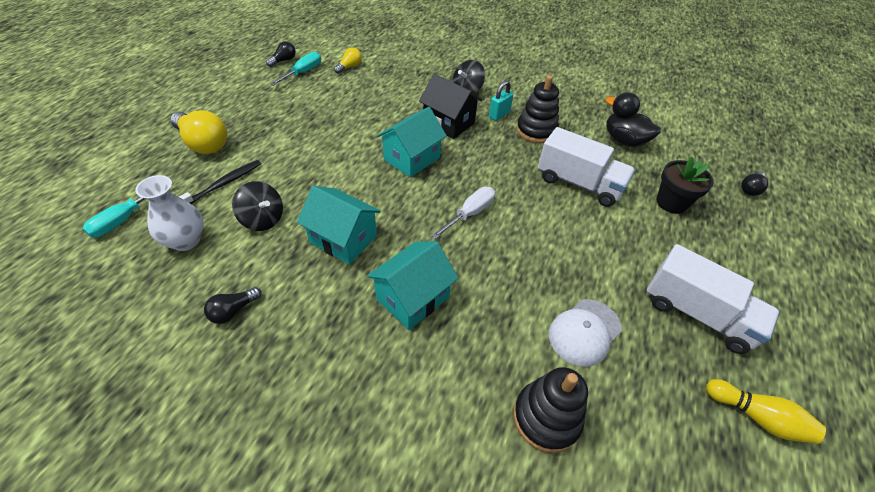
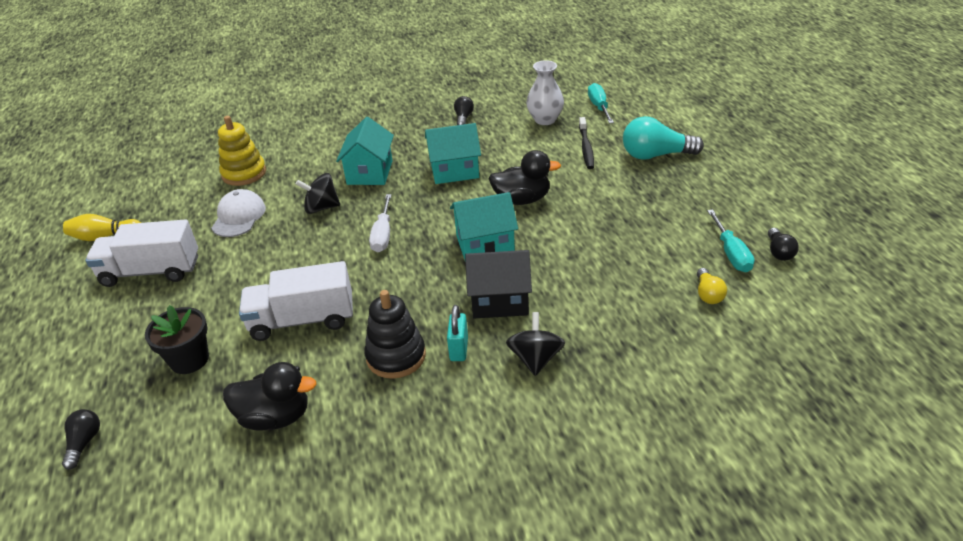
camera: 145 degrees right, 10 degrees down
yellow light bulb [171,110,227,154] -> turquoise light bulb [623,116,704,160]
black spinning top [232,181,283,231] -> black spinning top moved to [296,173,340,214]
turquoise house [377,107,447,178] -> turquoise house turned 75 degrees clockwise [450,192,518,259]
black stacking toy [514,367,588,453] -> yellow stacking toy [218,116,266,186]
none -> black duck [488,150,561,205]

